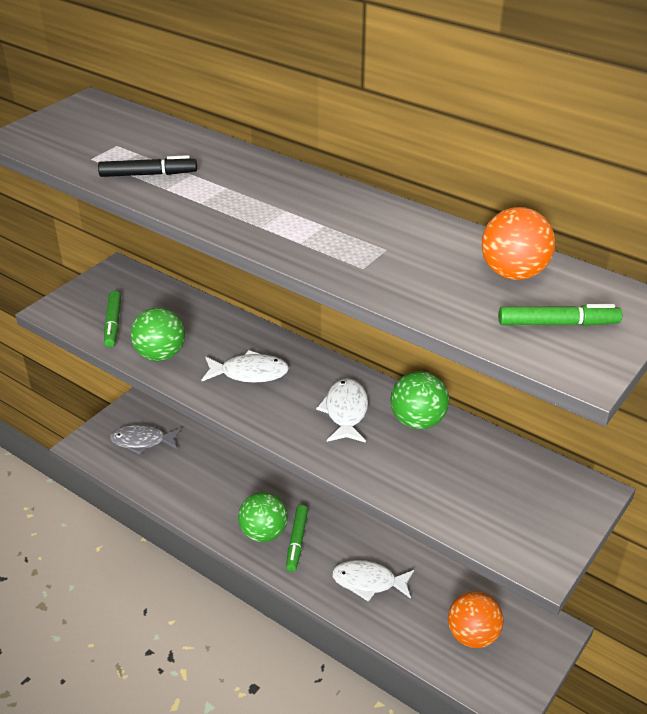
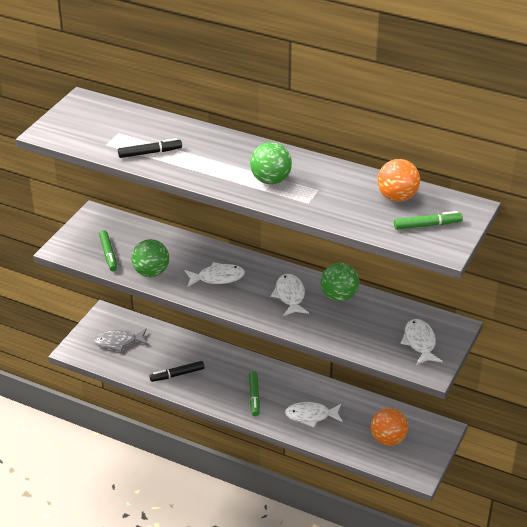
camera: 10 degrees left, 0 degrees up
green ball [238,492,288,542] -> green ball moved to [250,142,292,184]
none -> black marker [149,361,204,382]
none -> white fish [400,319,443,365]

